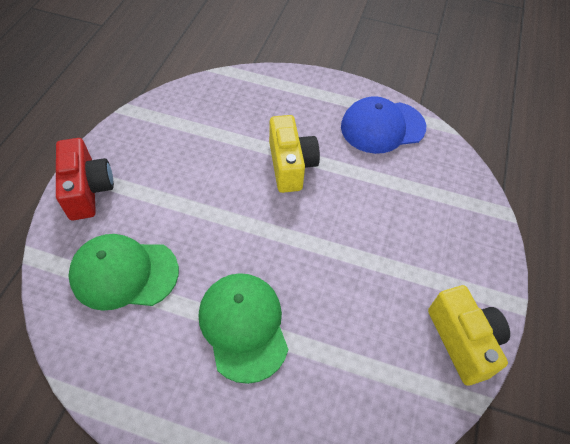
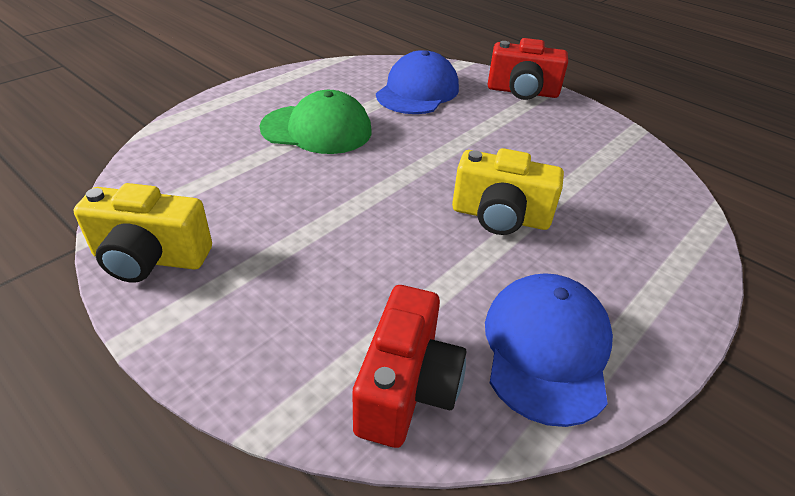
camera: 115 degrees right, 15 degrees down
green cap [68,234,179,311] -> blue cap [376,50,459,114]
none -> red camera [352,285,466,448]

